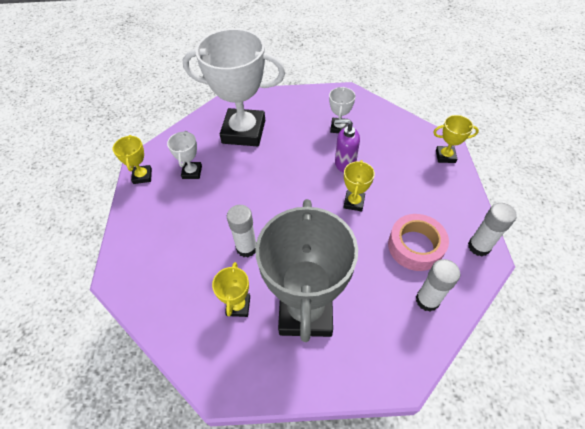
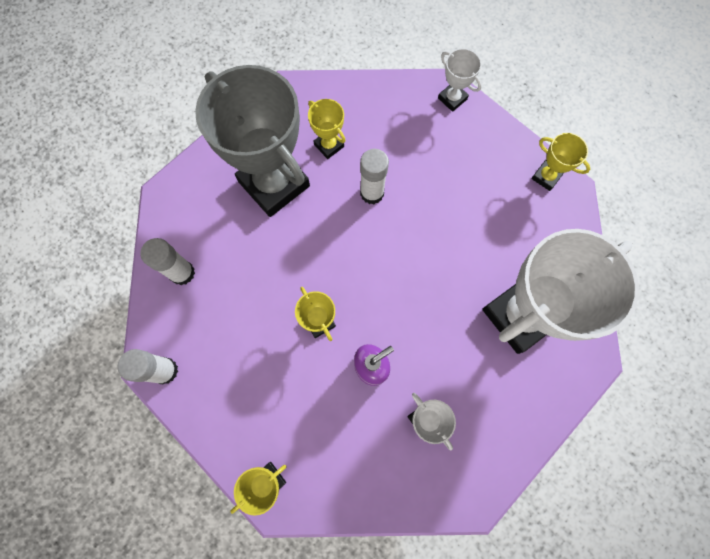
camera: 135 degrees right, 20 degrees up
white trophy [167,131,202,179] -> white trophy moved to [438,48,482,112]
pink tape [388,214,449,271] -> none

